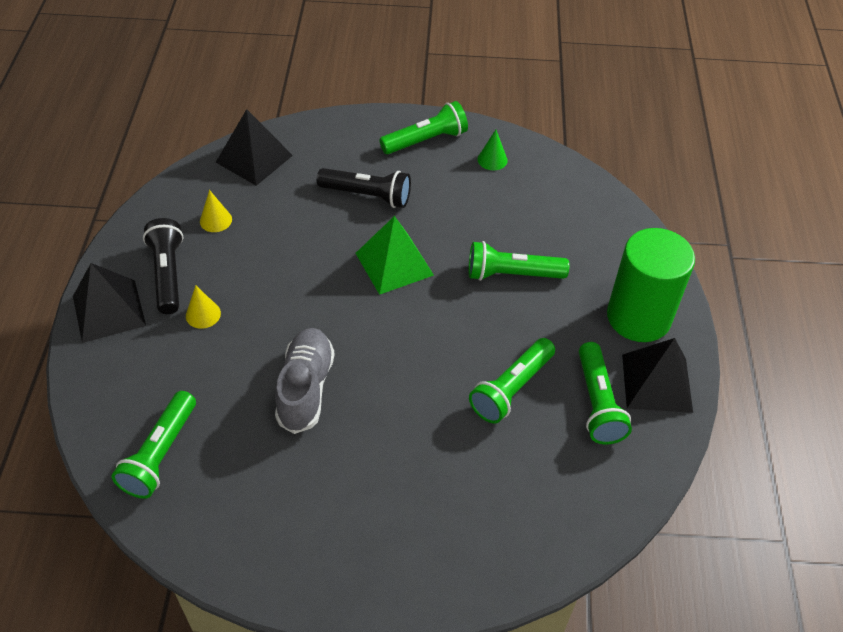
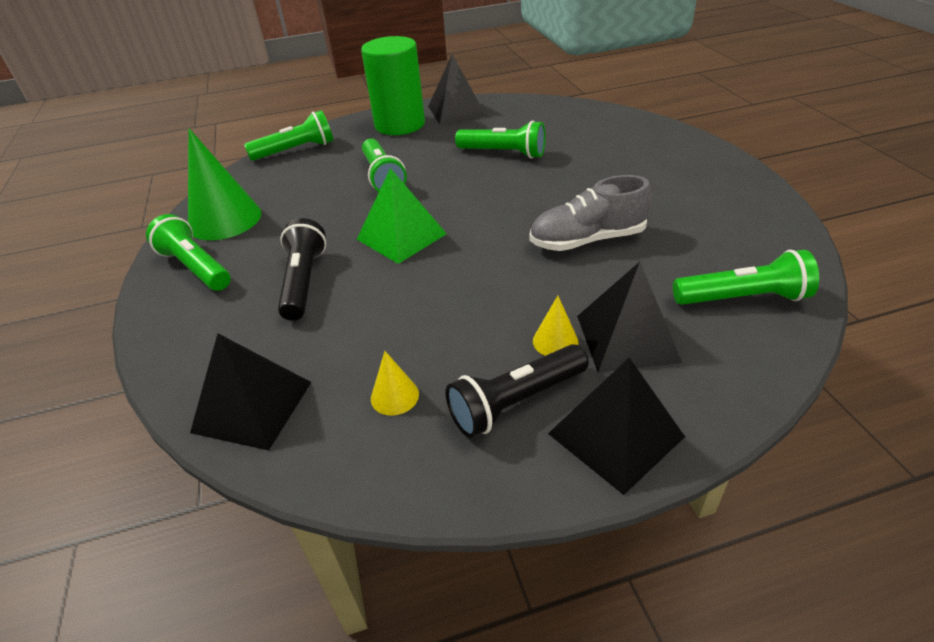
camera: 105 degrees left, 10 degrees down
green cone [478,130,508,170] -> green cone [188,128,262,240], size x2.16
green flashlight [579,342,632,444] -> green flashlight moved to [244,110,333,161]
none -> black pyramid [577,262,682,373]

